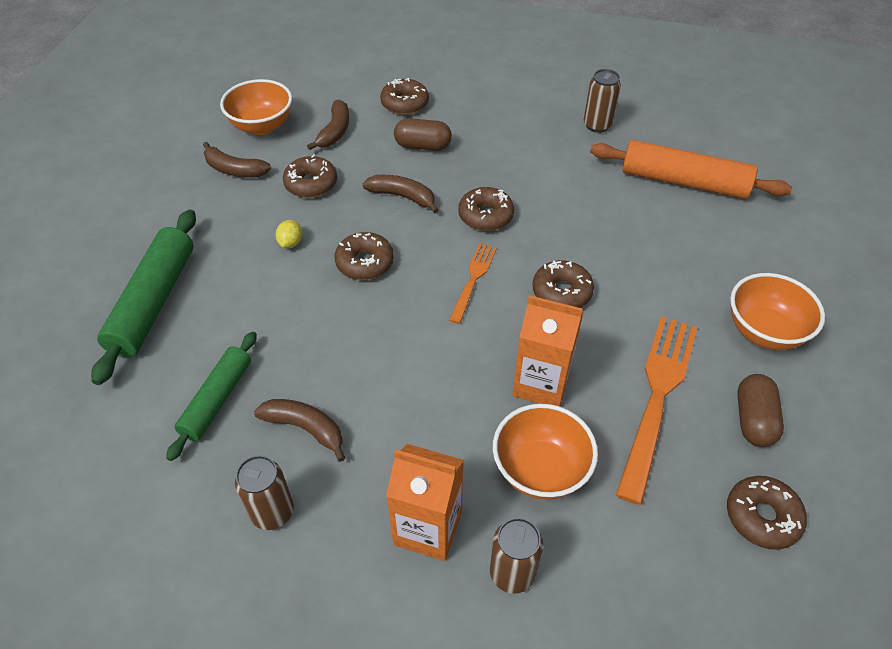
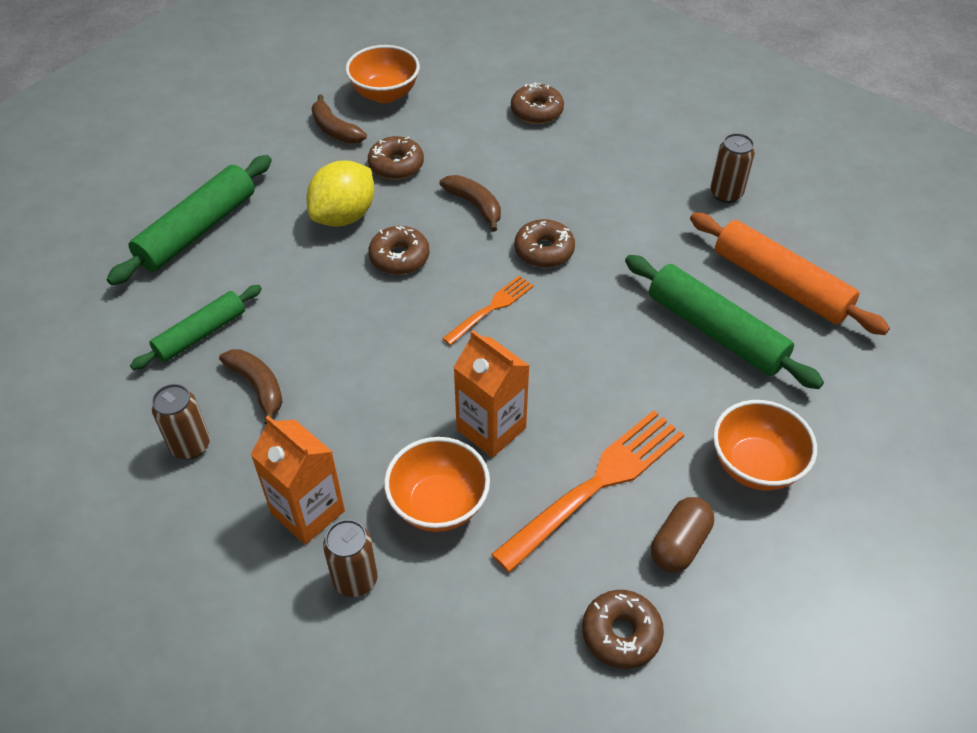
camera: 25 degrees right, 0 degrees up
yellow lemon [276,220,302,248] -> yellow lemon [307,160,374,227], size x2.32
brown banana [307,100,349,150] -> none
brown capsule [394,118,452,151] -> none
brown donut [533,260,594,308] -> none
none -> green rolling pin [625,255,824,389]

